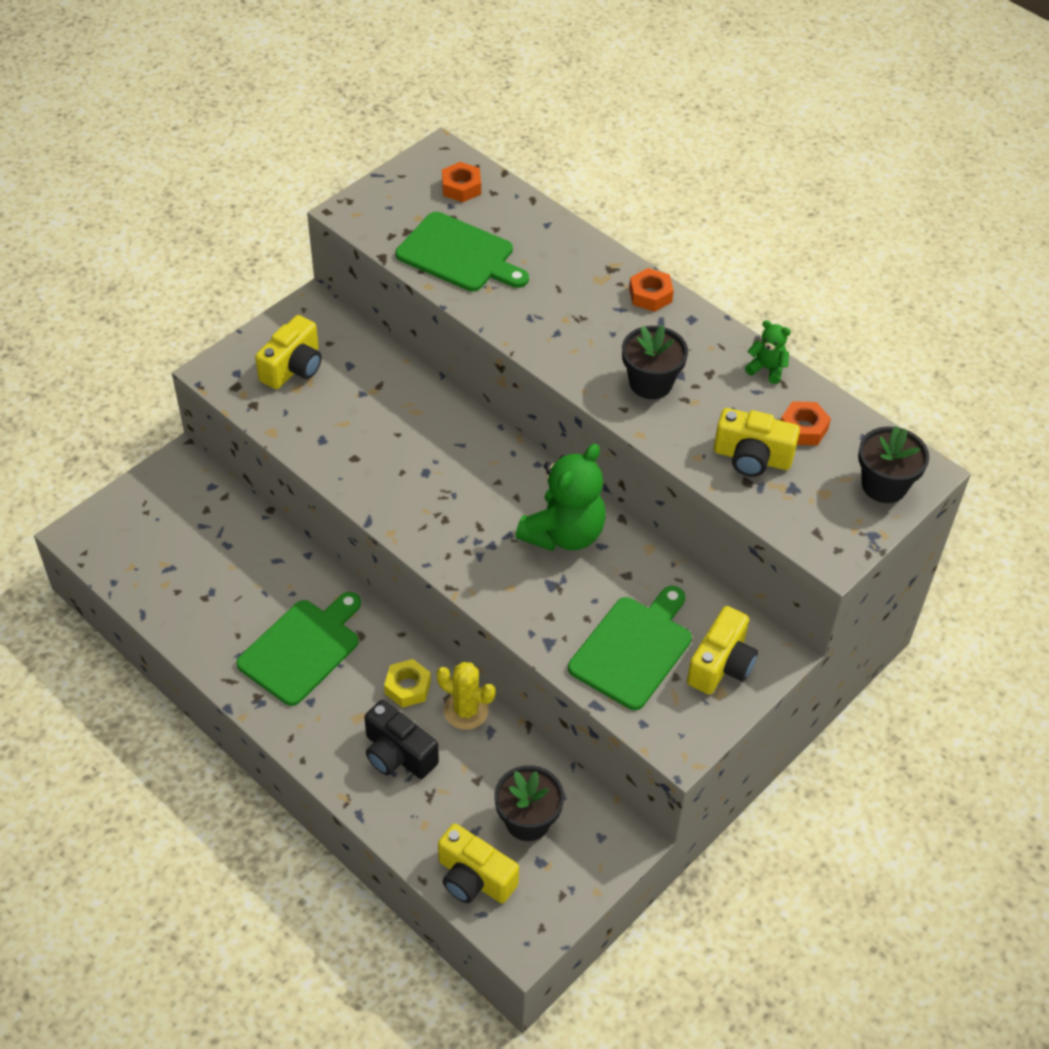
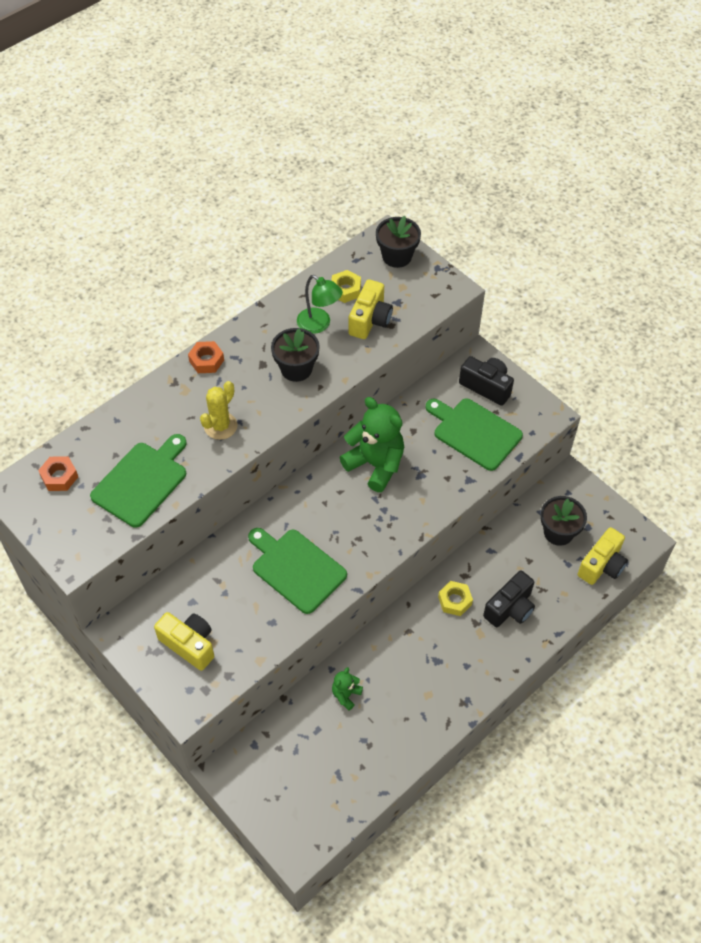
camera: 85 degrees left, 5 degrees up
green cutting board [236,592,361,706] -> green cutting board moved to [248,528,347,614]
yellow cactus [436,662,496,730] -> yellow cactus moved to [200,381,237,440]
yellow camera [687,606,758,695] -> black camera [459,356,514,406]
green teddy bear [745,320,791,384] -> green teddy bear moved to [332,667,363,711]
orange nut [781,401,831,445] -> yellow nut [331,270,361,303]
none -> green lamp [297,275,343,334]

